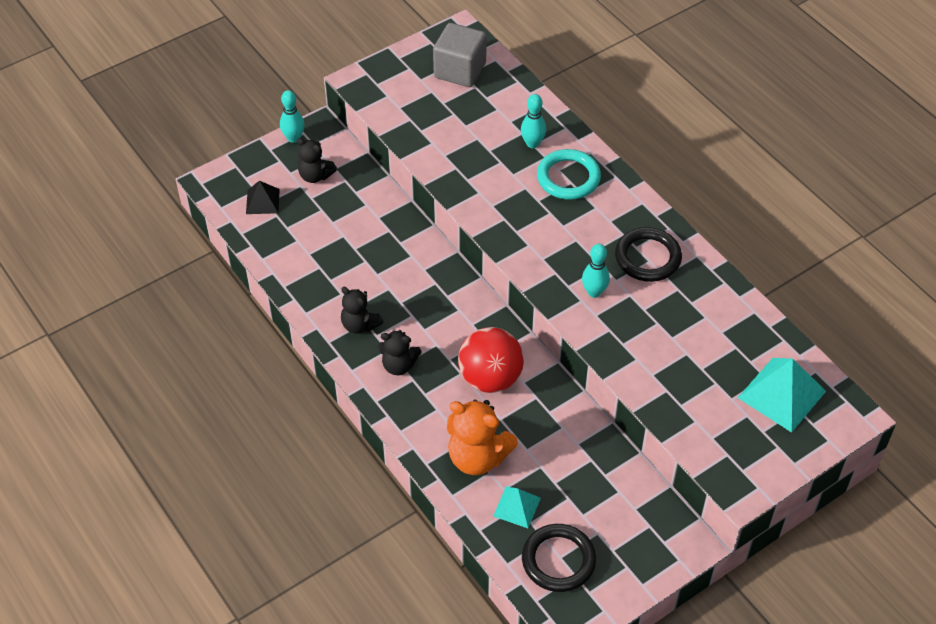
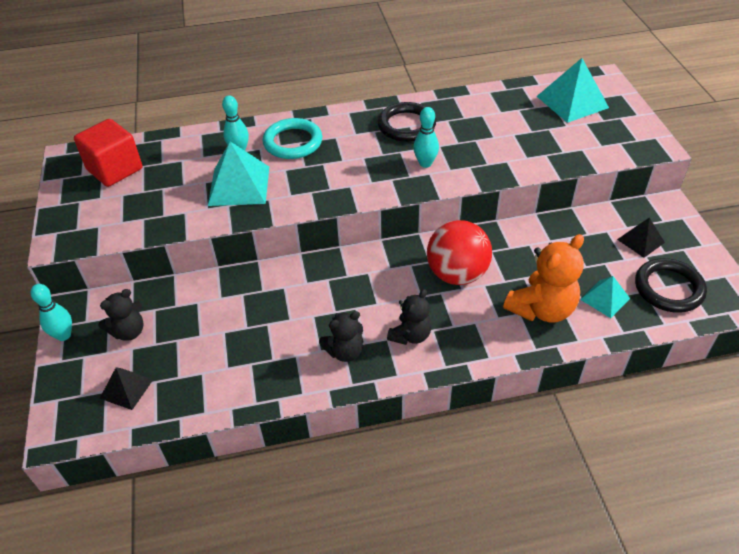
camera: 65 degrees left, 5 degrees down
grey cube [433,23,487,87] -> red cube [74,119,142,187]
none -> turquoise pyramid [208,142,269,206]
none -> black pyramid [617,218,665,258]

